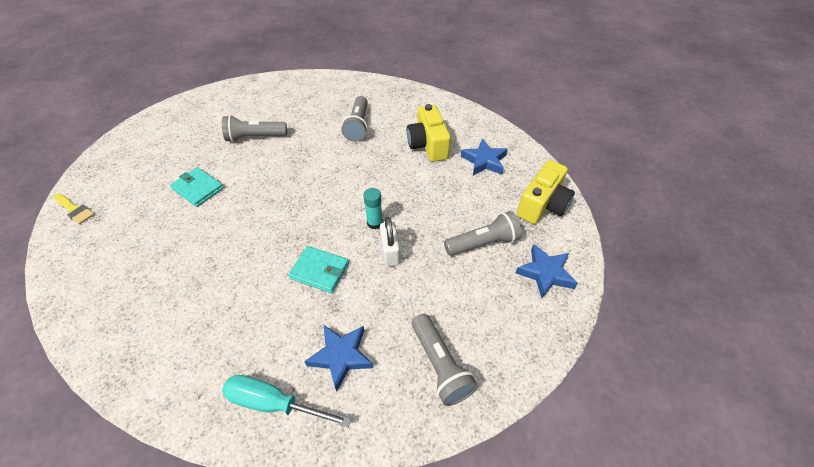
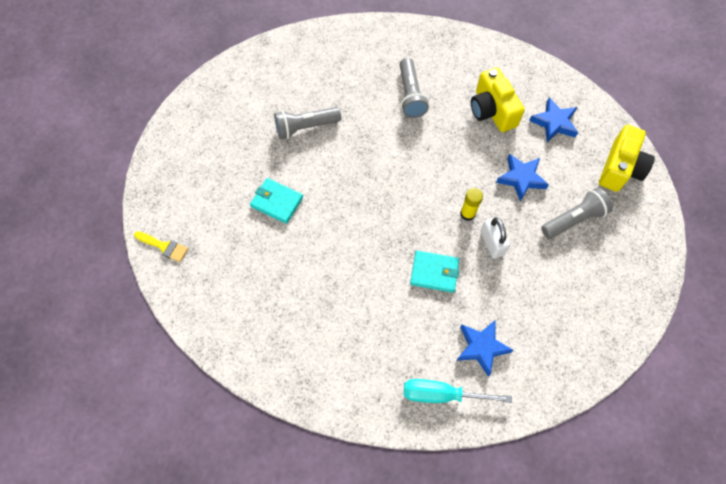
camera: 10 degrees left, 15 degrees up
turquoise glue stick [363,188,383,229] -> yellow glue stick [460,188,483,221]
grey flashlight [412,314,478,406] -> none
blue star [516,244,578,298] -> blue star moved to [496,154,549,202]

